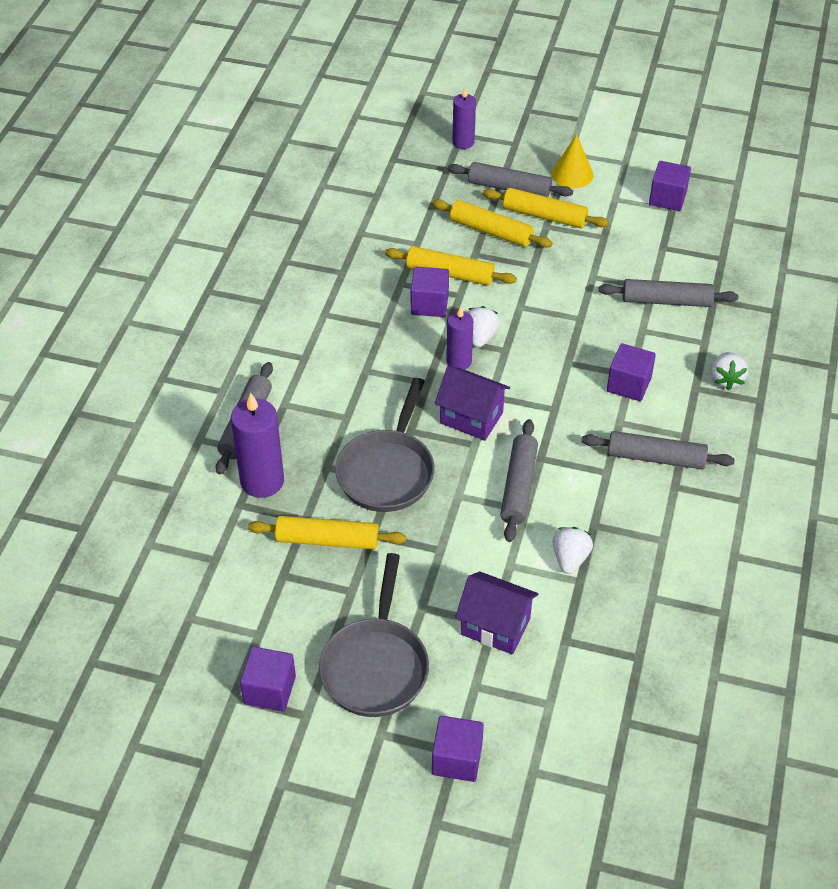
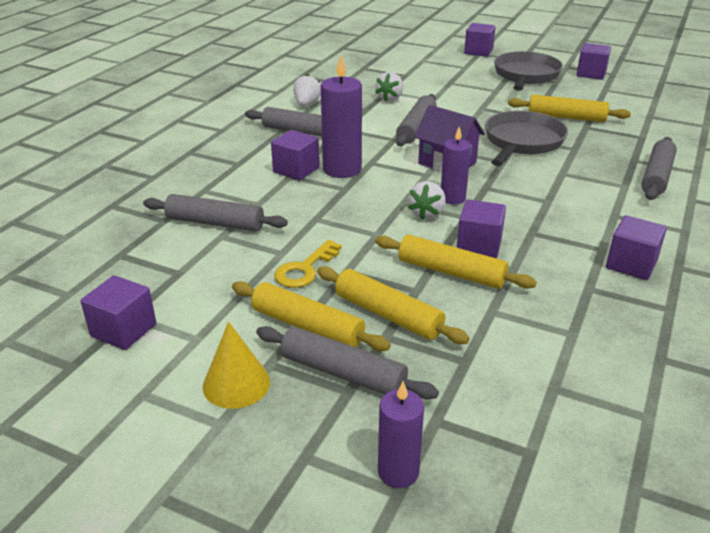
camera: 170 degrees left, 15 degrees down
purple candle [231,393,284,498] -> purple candle moved to [321,55,362,178]
purple house [455,571,539,654] -> none
white strawberry [711,352,748,390] -> white strawberry moved to [293,74,321,106]
none -> yellow key [274,240,342,288]
none -> purple cube [606,215,667,280]

